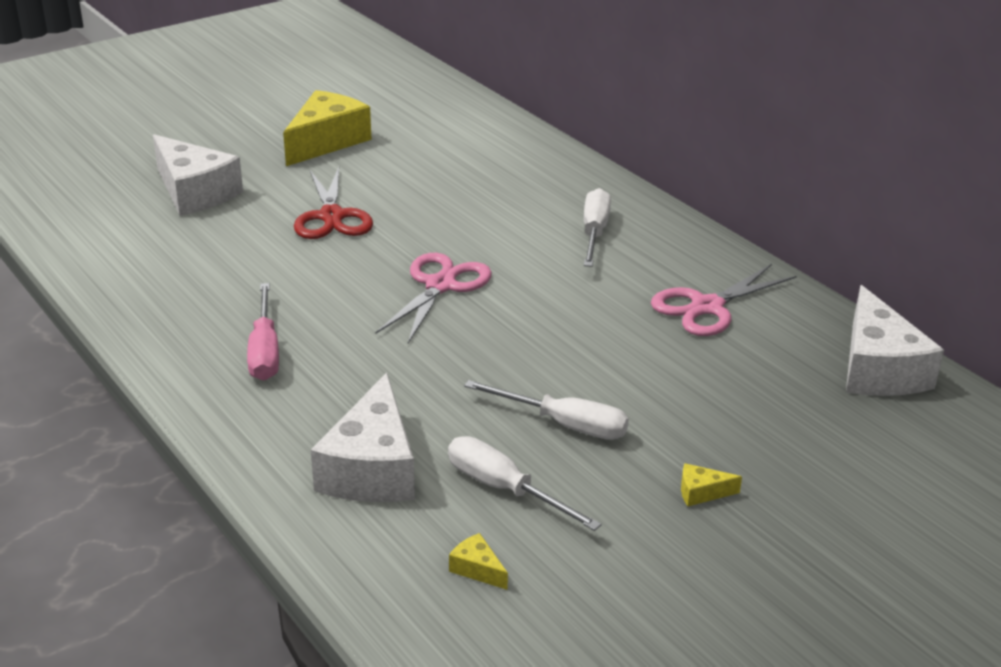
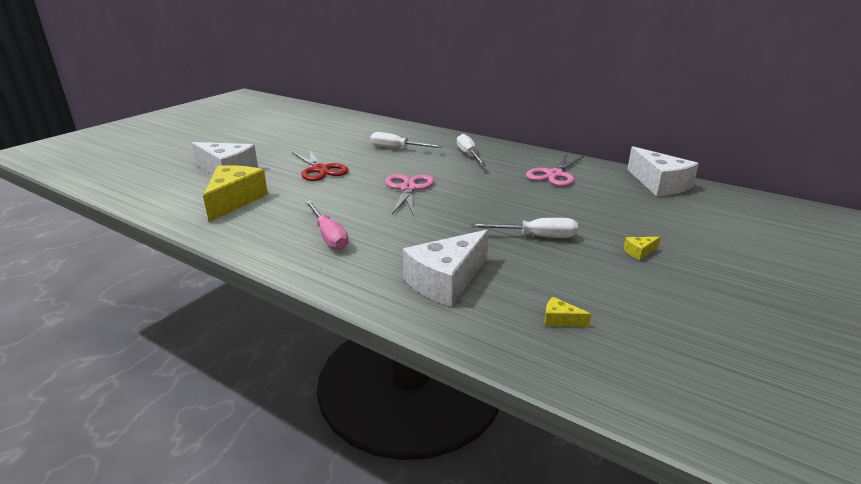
camera: 20 degrees left, 5 degrees down
yellow cheese [283,90,372,166] -> yellow cheese moved to [203,165,268,222]
white cheese [311,372,415,502] -> white cheese turned 60 degrees clockwise [403,229,489,307]
white screwdriver [448,436,602,531] -> white screwdriver moved to [370,132,442,148]

